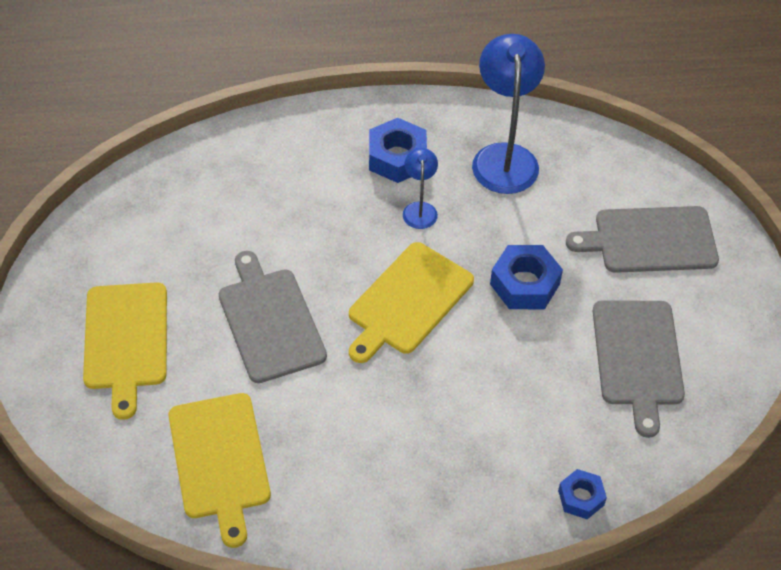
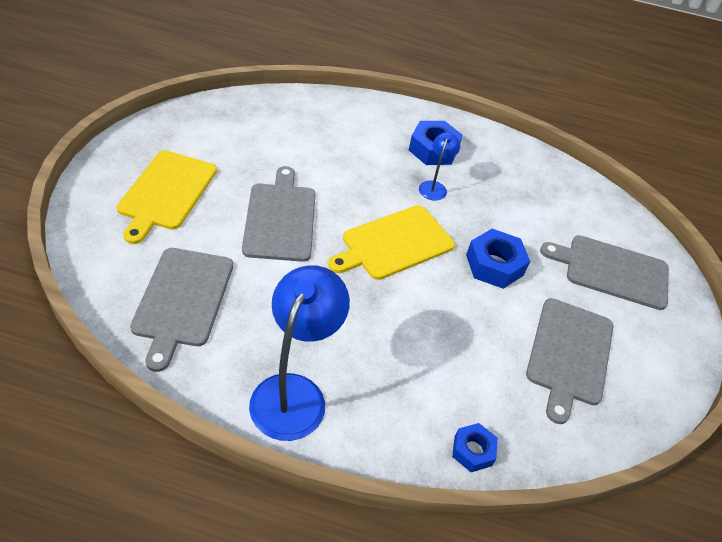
camera: 15 degrees right, 5 degrees down
yellow cutting board [168,393,271,548] -> grey cutting board [130,248,233,372]
blue lamp [472,34,545,194] -> blue lamp moved to [249,265,350,441]

